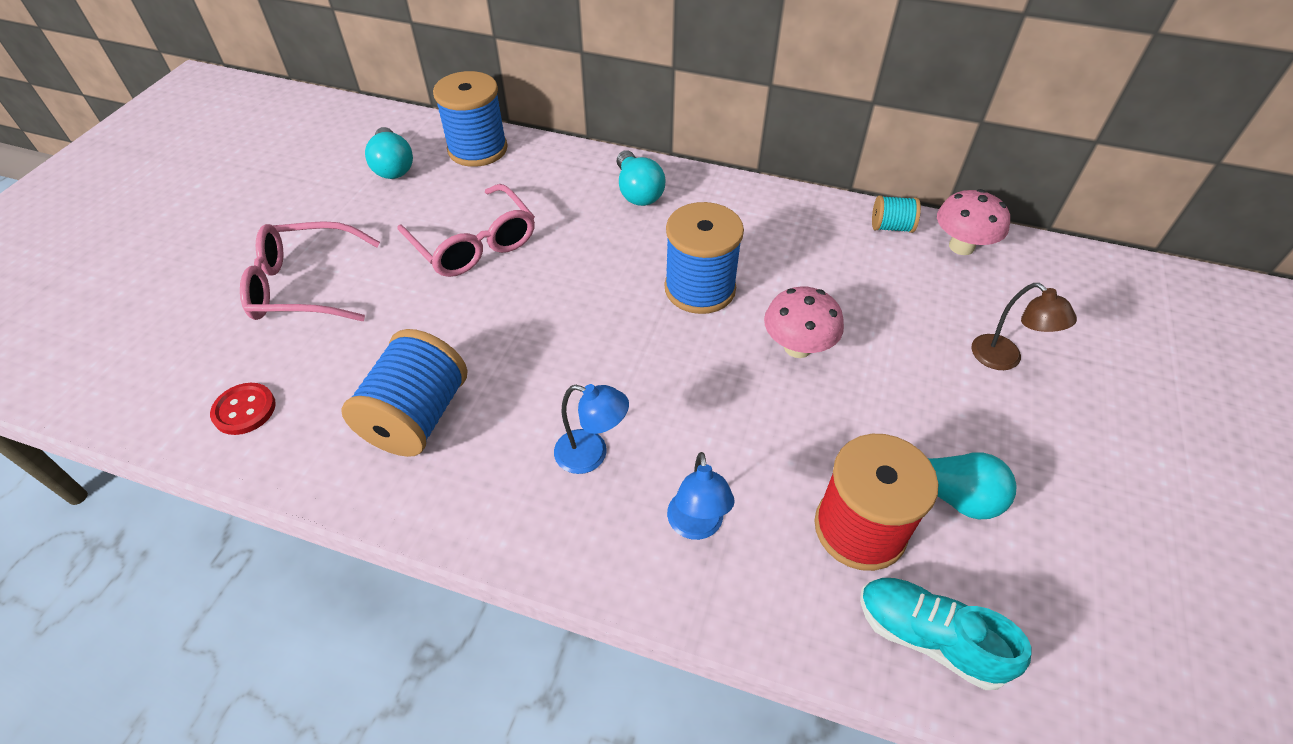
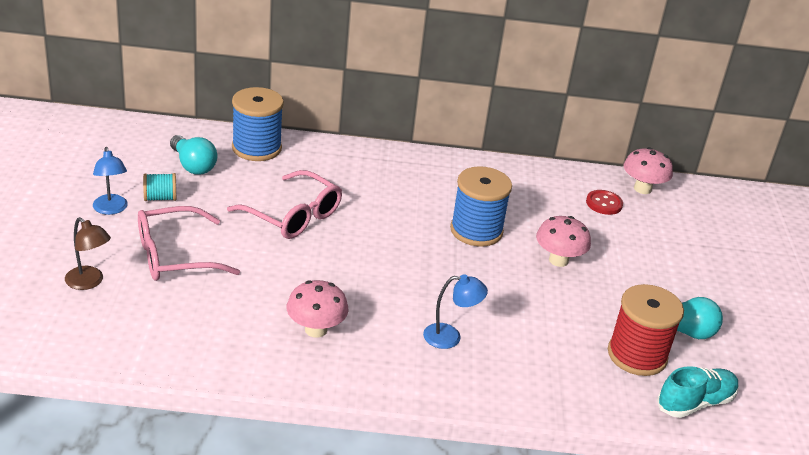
camera: 20 degrees left, 15 degrees down
red button [210,383,276,435] -> red button moved to [586,190,623,215]
blue spool [341,329,467,457] -> pink mushroom [287,280,348,338]
turquoise light bulb [616,151,665,206] -> none
blue lamp [667,452,735,540] -> blue lamp moved to [93,147,128,215]
turquoise shoe [860,578,1031,690] -> turquoise shoe turned 135 degrees clockwise [657,366,739,418]
turquoise spool [872,195,921,233] -> turquoise spool moved to [143,173,176,201]
brown lamp [972,283,1077,370] -> brown lamp moved to [65,217,111,290]

